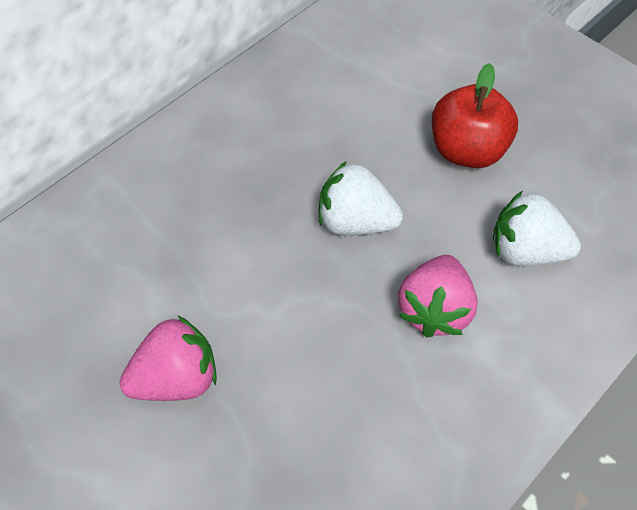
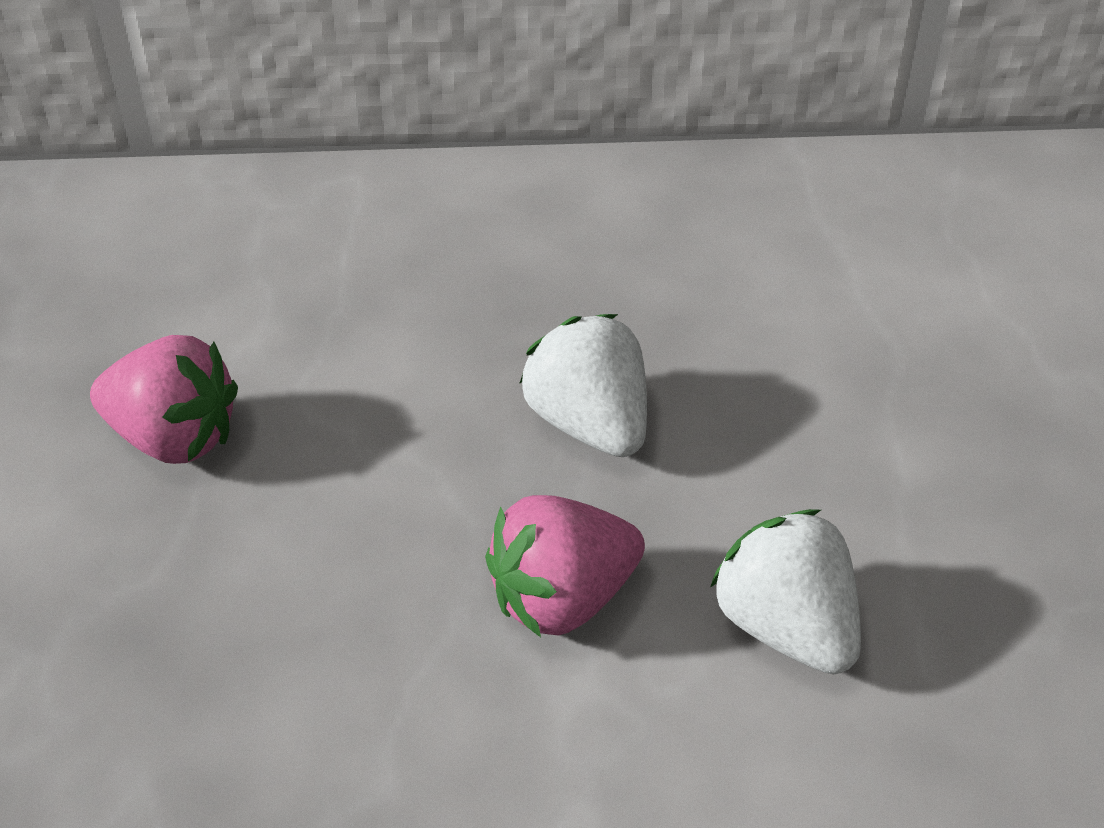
camera: 45 degrees right, 10 degrees down
red apple [432,63,518,168] -> none

